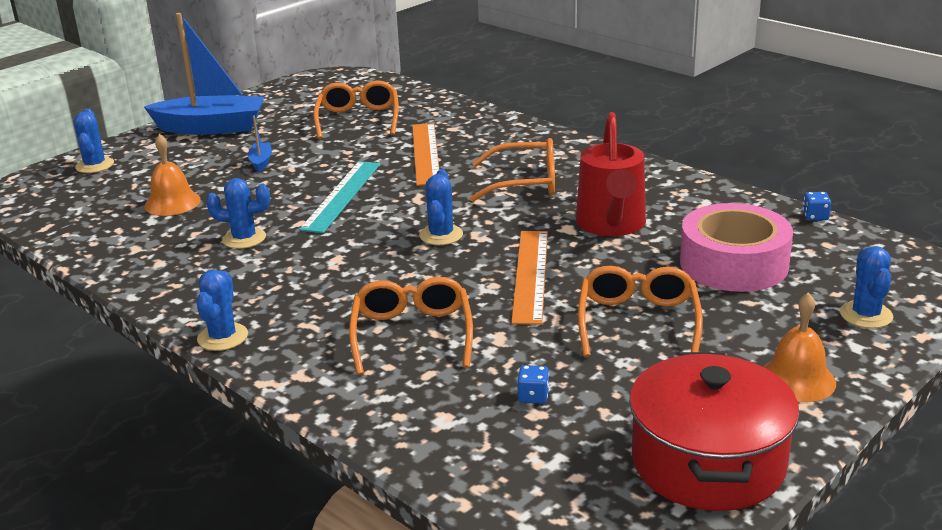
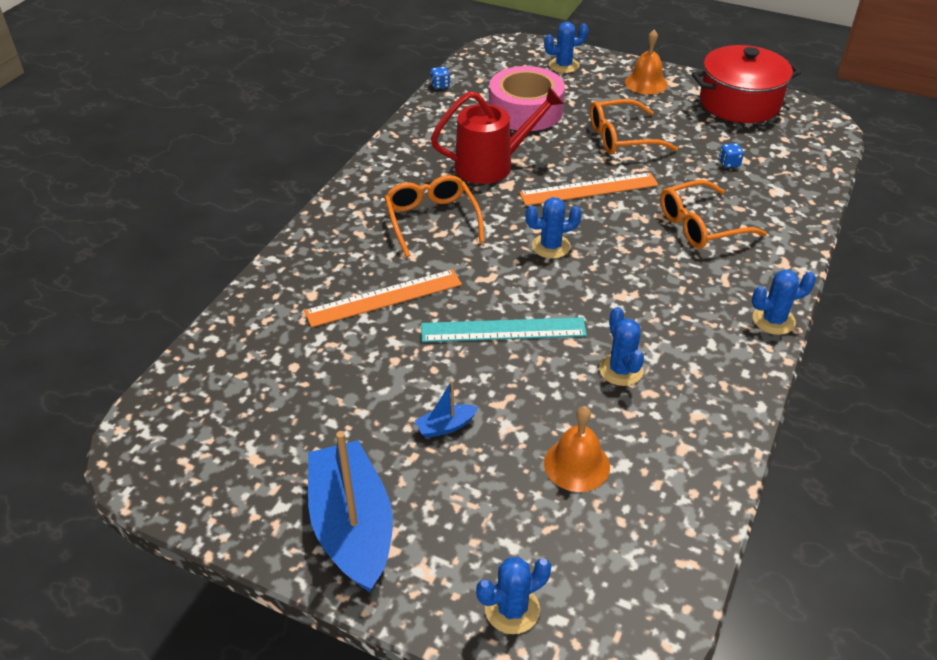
camera: 110 degrees left, 15 degrees up
orange glasses [313,80,399,139] -> none

